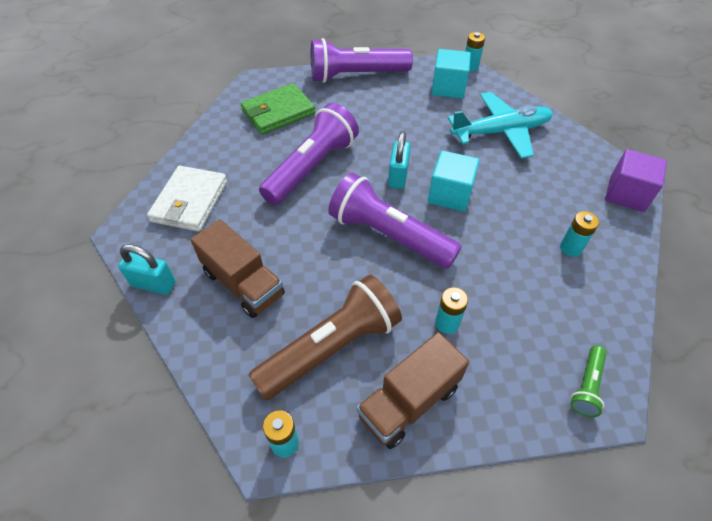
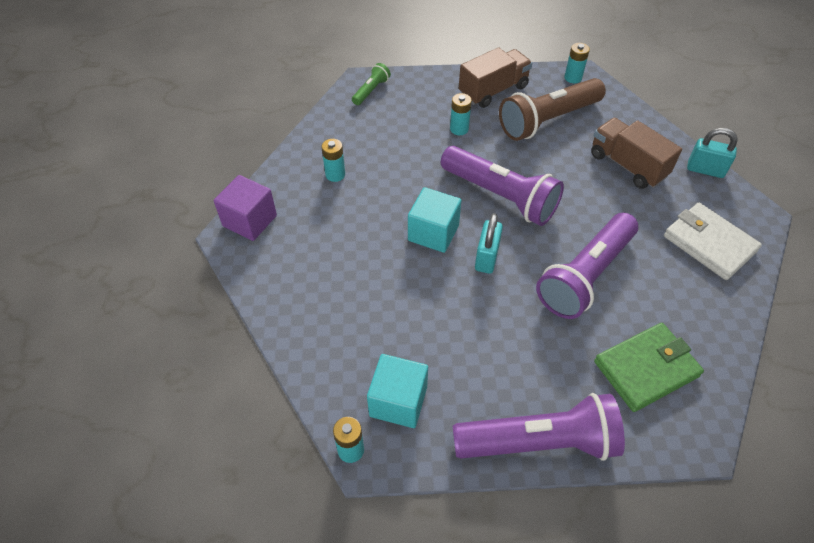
camera: 175 degrees left, 0 degrees up
white wallet [147,166,227,232] -> white wallet turned 60 degrees counterclockwise [664,203,762,280]
turquoise plane [448,92,553,158] -> none

